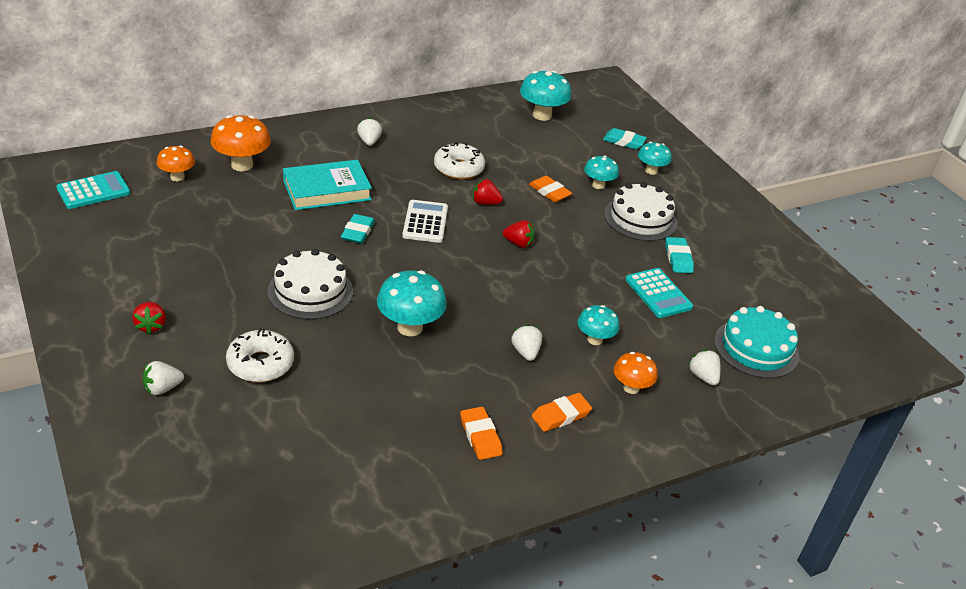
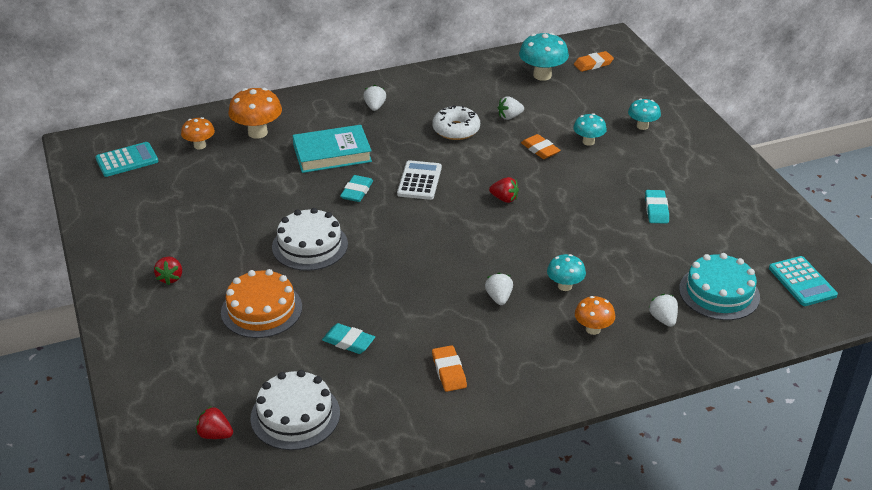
camera: 10 degrees right, 0 degrees up
white strawberry [143,361,184,395] -> white strawberry moved to [498,96,524,120]
white donut [226,328,294,382] -> orange cake [221,269,302,338]
turquoise mushroom [377,270,447,336] -> none
red strawberry [473,179,503,205] -> red strawberry moved to [196,406,233,439]
orange eraser [532,393,592,432] -> orange eraser moved to [574,51,614,72]
turquoise eraser [603,128,647,149] -> turquoise eraser moved to [322,323,375,354]
white cake [604,182,677,241] -> white cake moved to [251,370,340,450]
turquoise calculator [626,268,693,318] -> turquoise calculator moved to [769,256,838,306]

